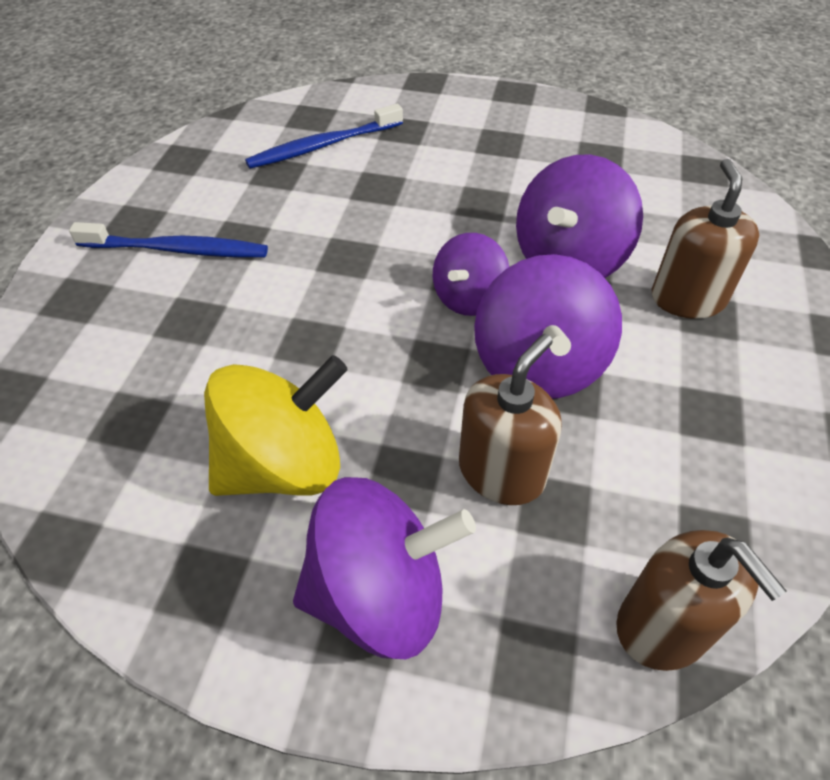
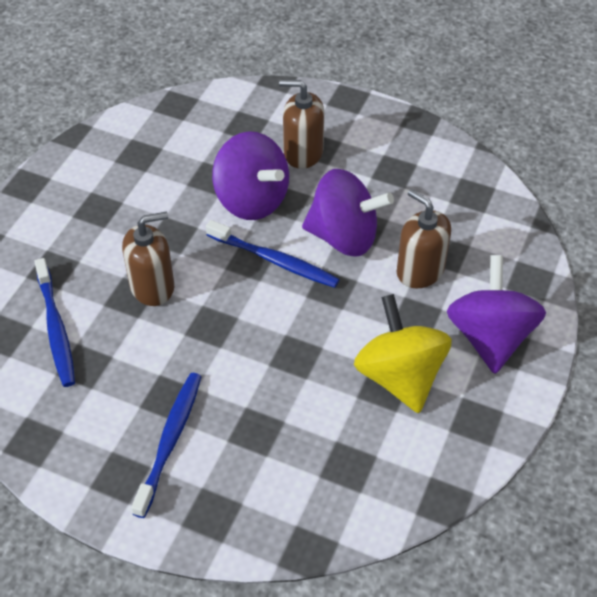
camera: 80 degrees left, 0 degrees up
purple spinning top [433,233,509,316] -> blue toothbrush [206,220,340,288]
brown soap dispenser [616,530,787,671] -> brown soap dispenser moved to [122,212,174,306]

